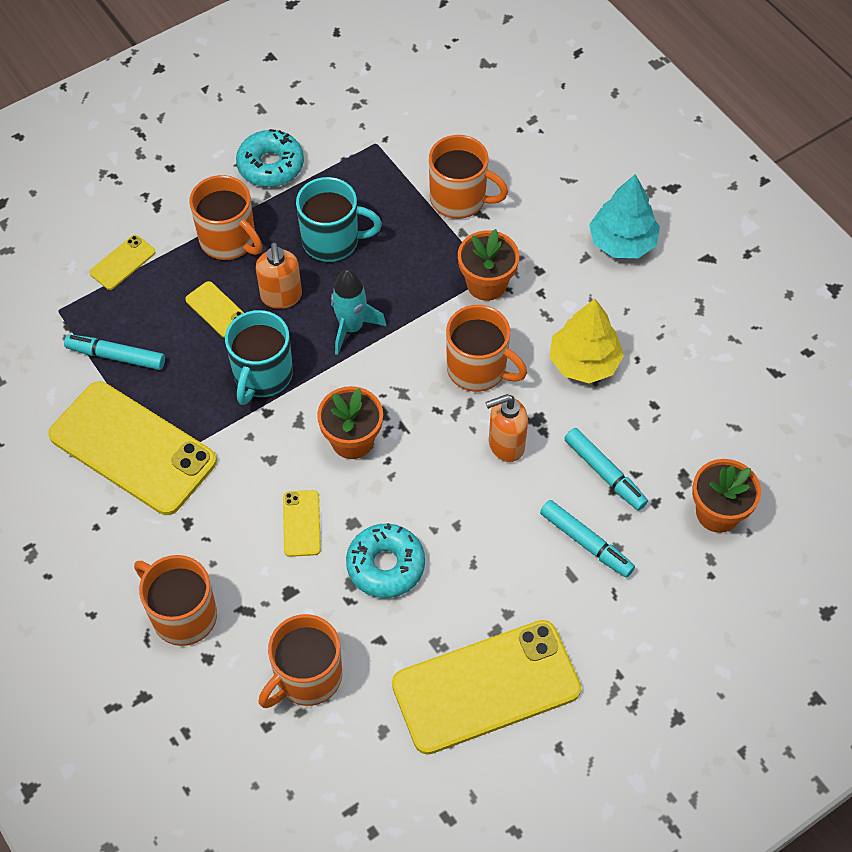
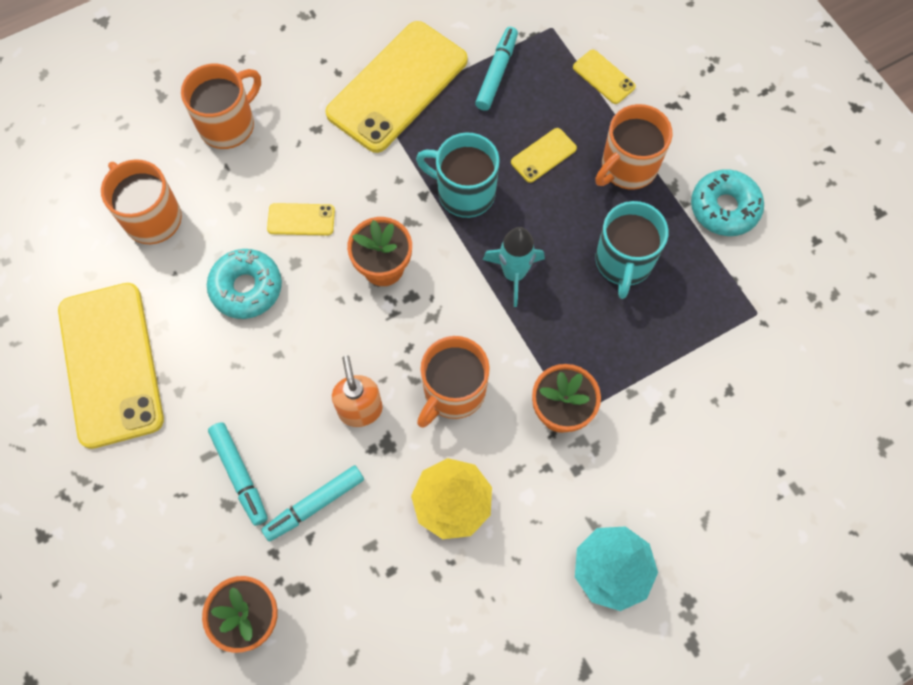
camera: 95 degrees right, 10 degrees up
orange soap dispenser [256,242,302,309] -> none
orange mug [429,135,508,219] -> none
turquoise marker [540,500,635,578] -> turquoise marker turned 75 degrees counterclockwise [208,422,268,526]

